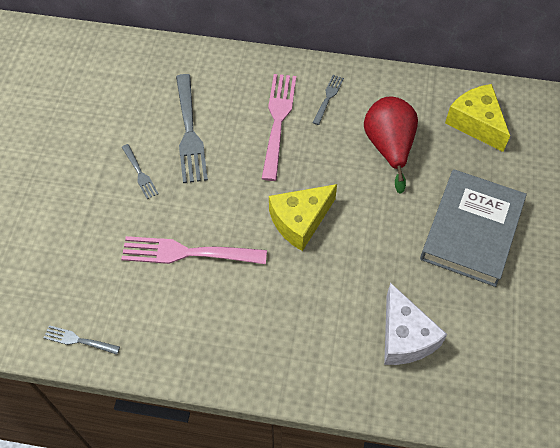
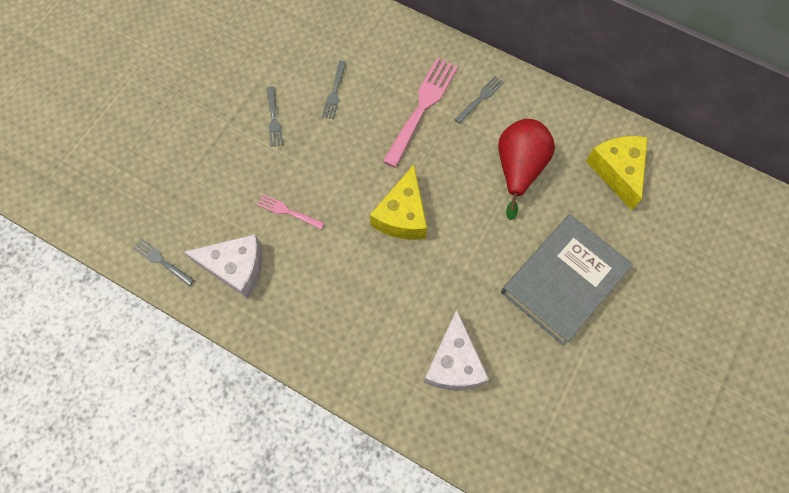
camera: 20 degrees right, 10 degrees up
pink fork [121,236,267,264] -> pink fork [257,194,324,229], size x0.51
grey fork [176,74,208,183] -> grey fork [322,61,346,119], size x0.51
yellow cheese [269,184,337,251] -> yellow cheese turned 60 degrees counterclockwise [370,165,427,240]
none -> white cheese [184,234,263,299]

